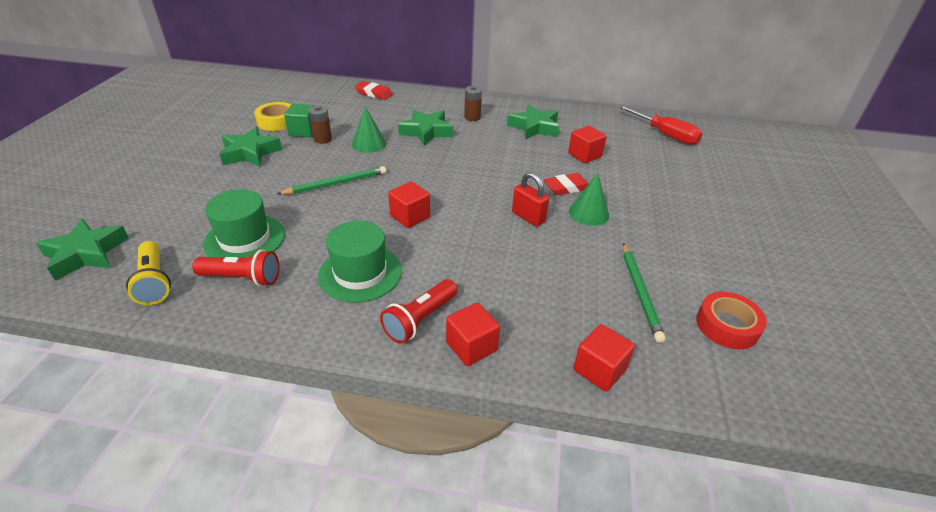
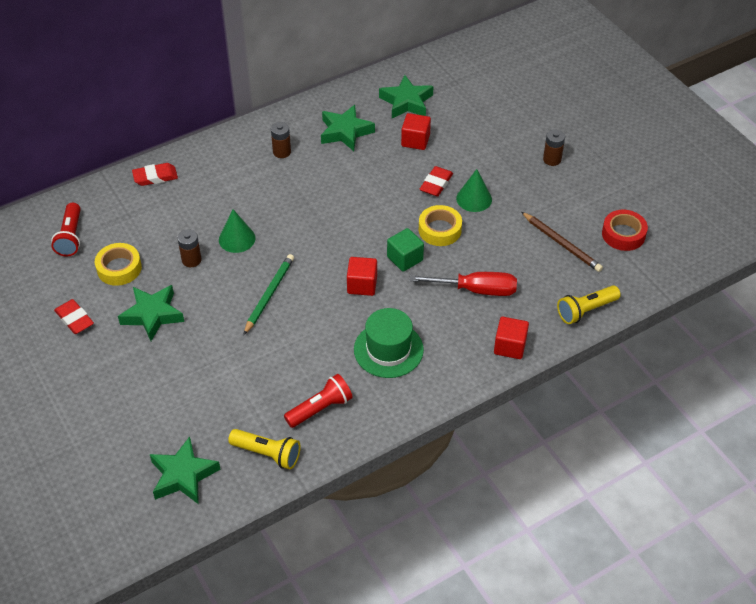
camera: 40 degrees left, 10 degrees up
green hat [203,189,285,258] -> none
green cube [284,104,314,137] -> green cube moved to [387,228,424,272]
red flashlight [380,279,457,344] -> red flashlight moved to [51,203,81,257]
green star [398,109,454,146] -> green star moved to [379,75,434,118]
red padlock [512,172,549,227] -> yellow tape [419,205,462,246]
red cube [573,324,635,391] -> yellow flashlight [557,285,621,324]
red screwdriver [618,105,703,145] -> red screwdriver moved to [409,272,517,296]
green pencil [623,243,666,343] -> brown pencil [521,212,603,272]
none -> red eraser [54,299,94,334]
none -> brown battery [543,129,565,166]

